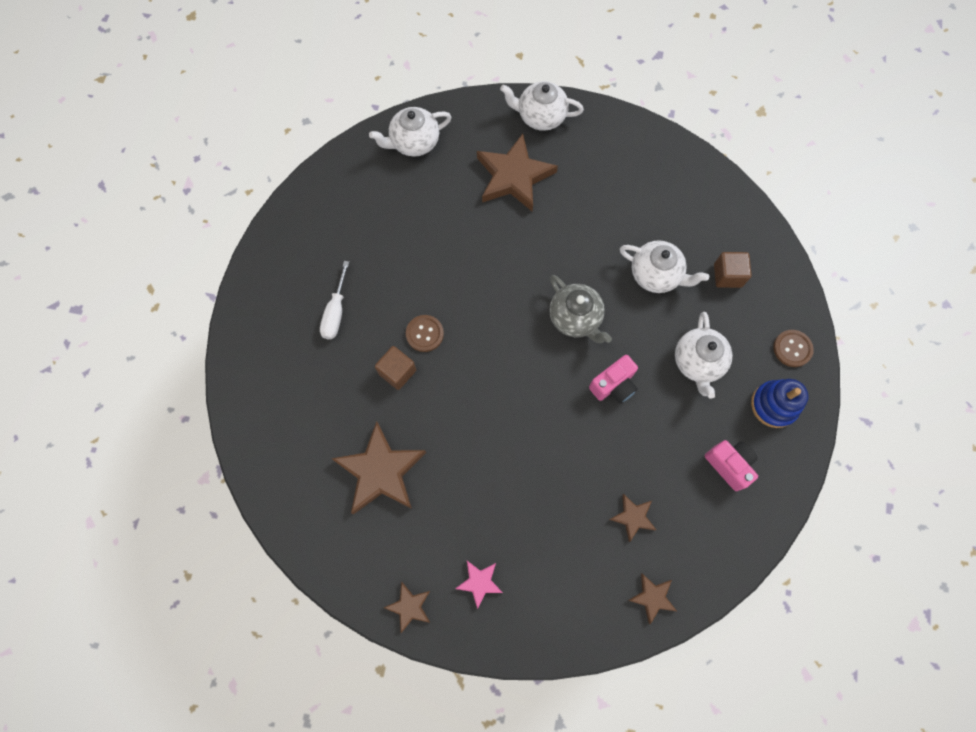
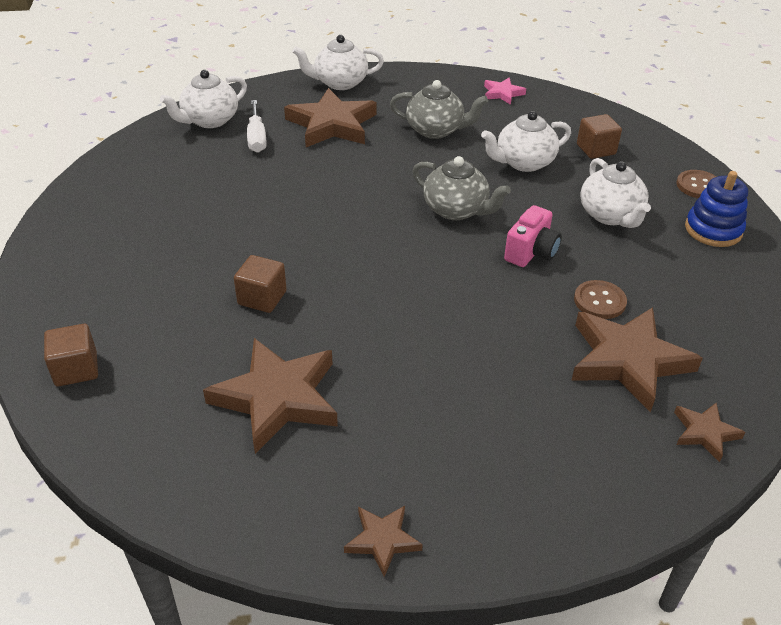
camera: 20 degrees left, 30 degrees down
white screwdriver [320,261,349,339] -> white screwdriver moved to [247,100,267,153]
brown button [406,315,444,352] -> brown button moved to [574,280,627,319]
pink star [455,561,503,609] -> pink star moved to [484,78,526,105]
brown star [609,494,656,542] -> brown star [571,307,703,412], size x2.02
white teapot [620,240,709,293] -> white teapot turned 150 degrees clockwise [481,111,571,172]
pink camera [705,440,758,491] -> none
none -> brown cube [44,324,98,386]
none -> grey teapot [390,80,488,139]

